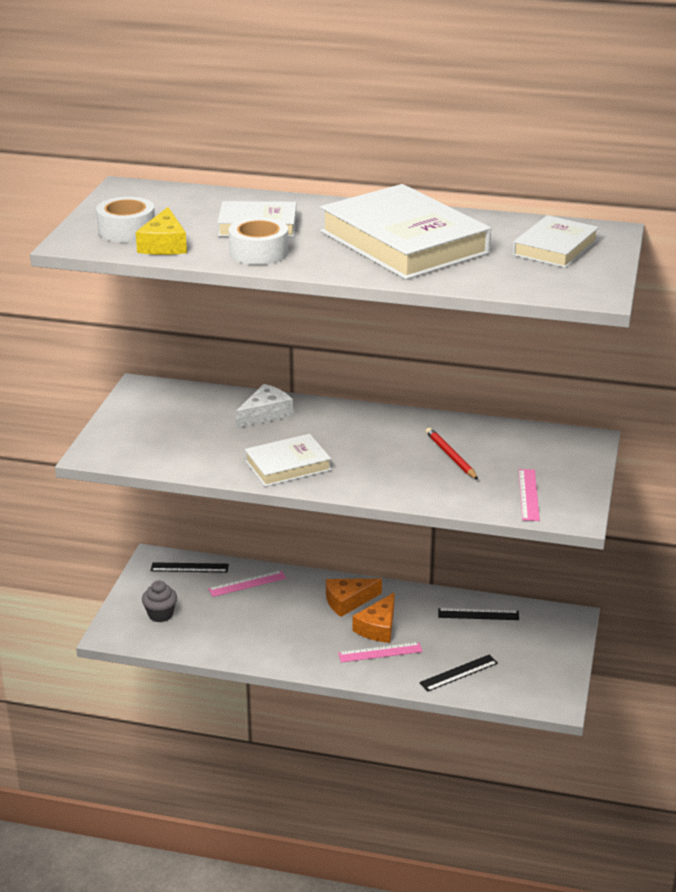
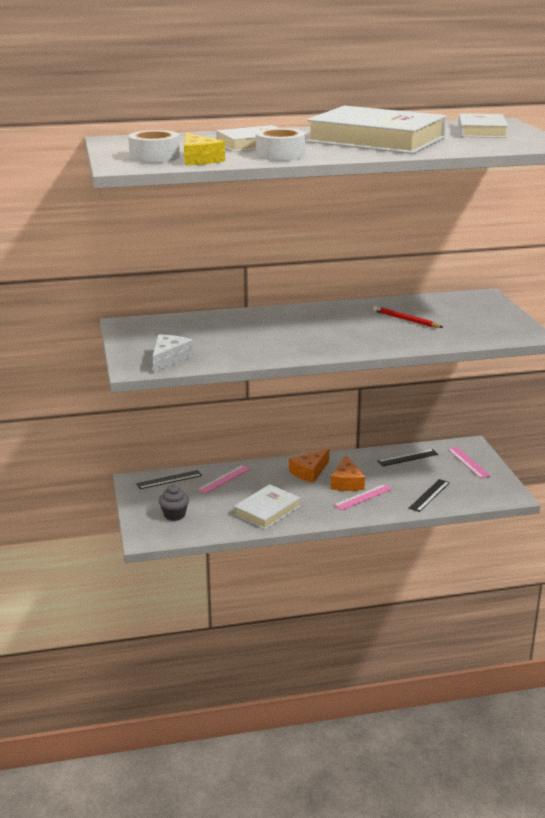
camera: 25 degrees left, 5 degrees down
white cheese [236,384,293,428] -> white cheese moved to [152,335,193,373]
white book [244,434,331,487] -> white book moved to [234,484,300,529]
pink ruler [519,469,540,521] -> pink ruler moved to [448,447,490,478]

